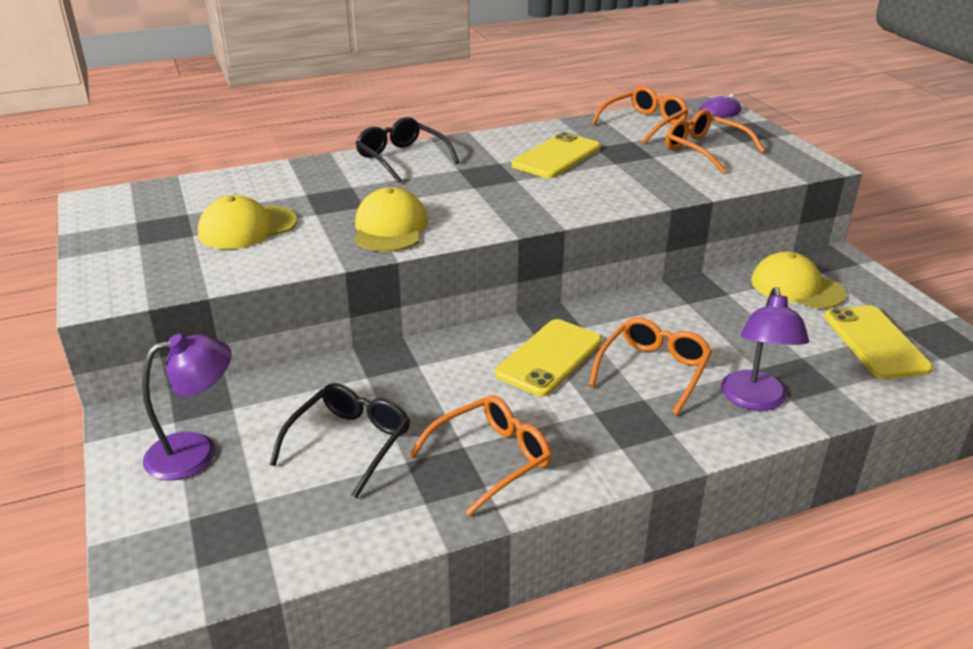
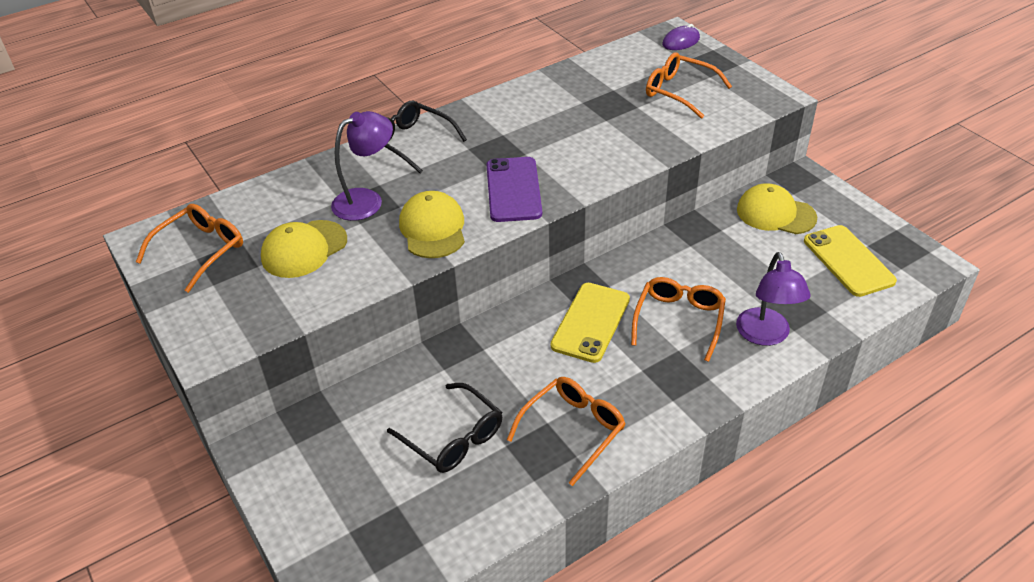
camera: 10 degrees left, 10 degrees up
purple lamp [142,334,232,481] -> purple lamp moved to [331,111,393,221]
black glasses [270,383,410,498] -> black glasses turned 120 degrees clockwise [387,383,502,473]
yellow phone [511,132,601,178] -> none
orange glasses [591,86,688,144] -> orange glasses moved to [136,204,243,293]
none -> purple phone [487,157,542,222]

